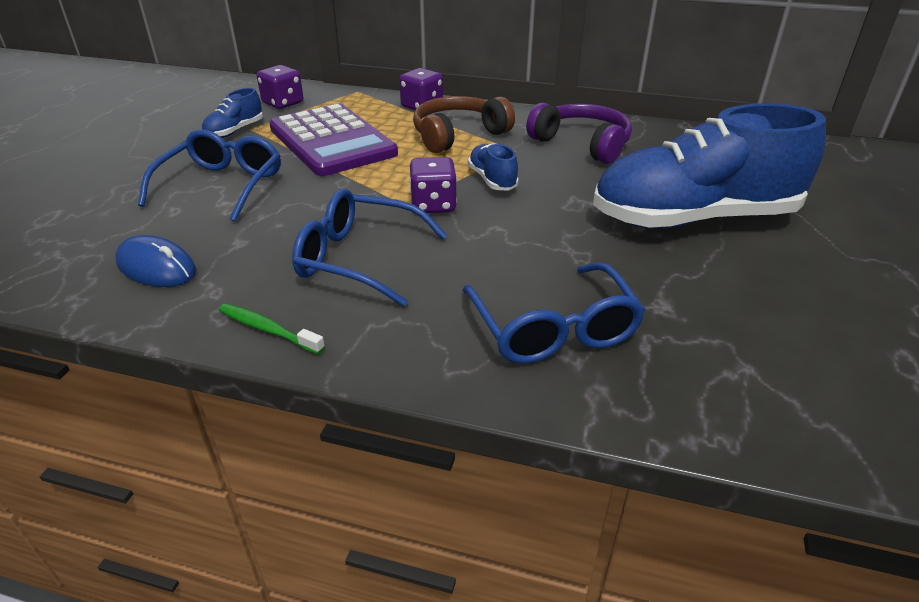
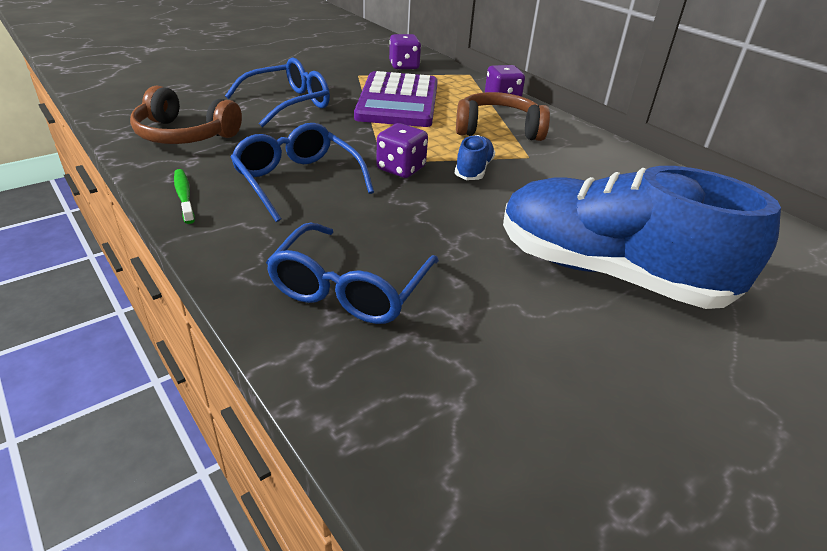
camera: 35 degrees right, 0 degrees up
blue mouse [115,235,196,287] -> brown headphones [130,85,242,144]
blue shoe [202,88,263,138] -> none
purple headphones [526,103,632,164] -> none

